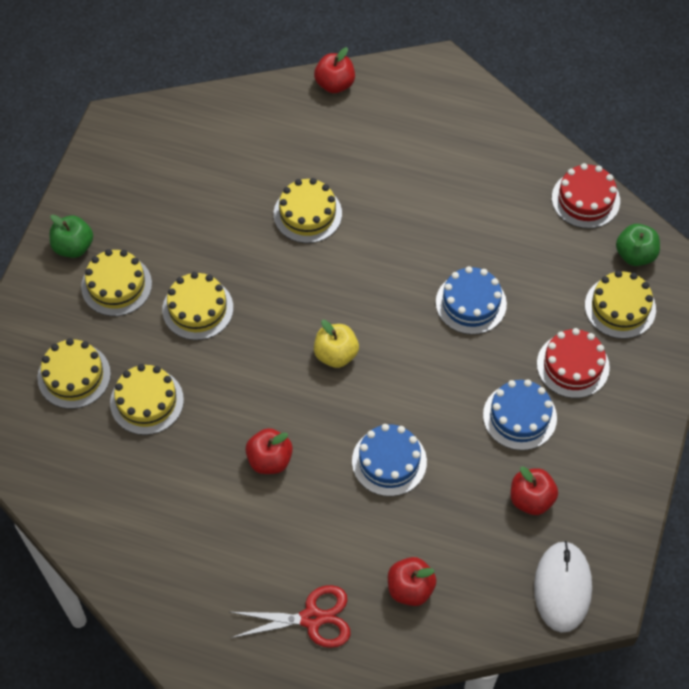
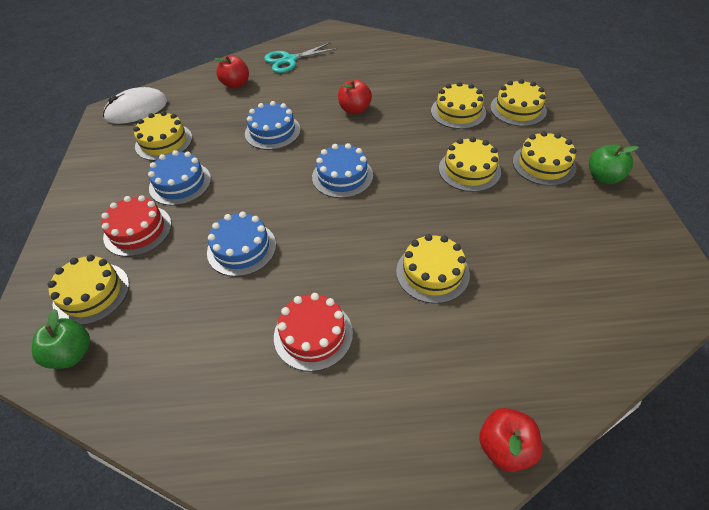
camera: 160 degrees right, 10 degrees down
red scissors [230,585,351,648] -> turquoise scissors [264,42,337,73]
yellow apple [314,320,359,368] -> blue cake [312,143,373,198]
red apple [511,466,558,515] -> yellow cake [133,111,192,161]
white mouse [534,541,592,633] -> white mouse turned 75 degrees clockwise [103,87,168,124]
red cake [552,163,620,229] -> red cake moved to [274,293,353,372]

